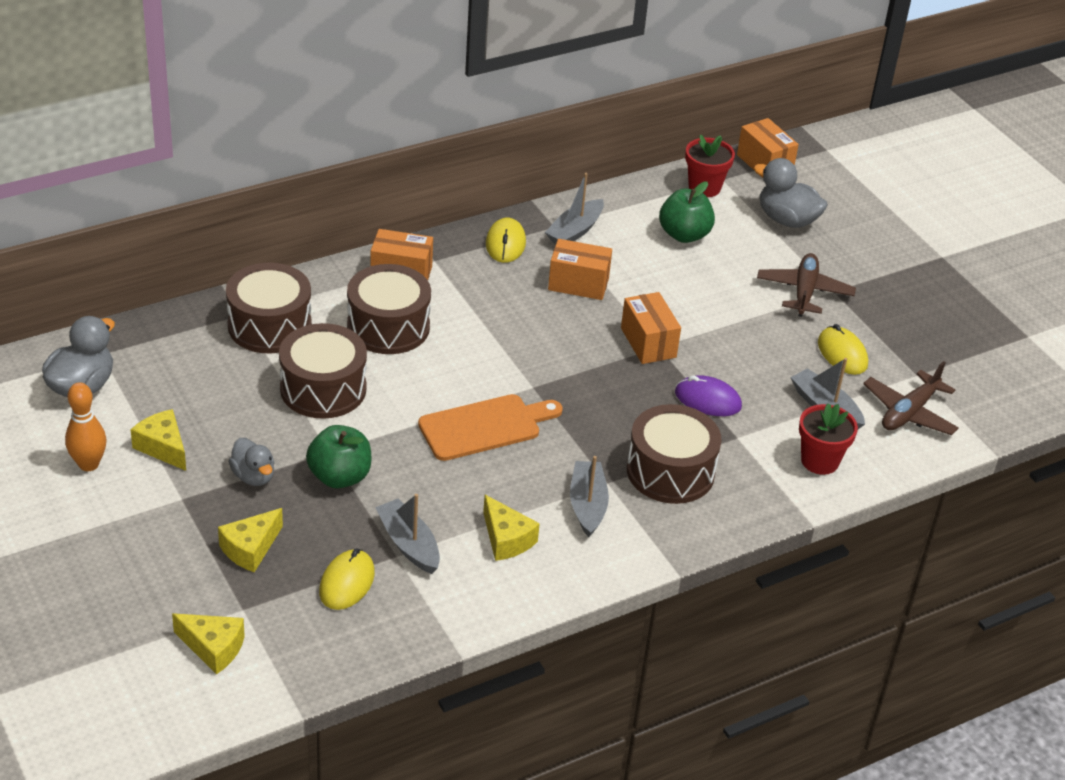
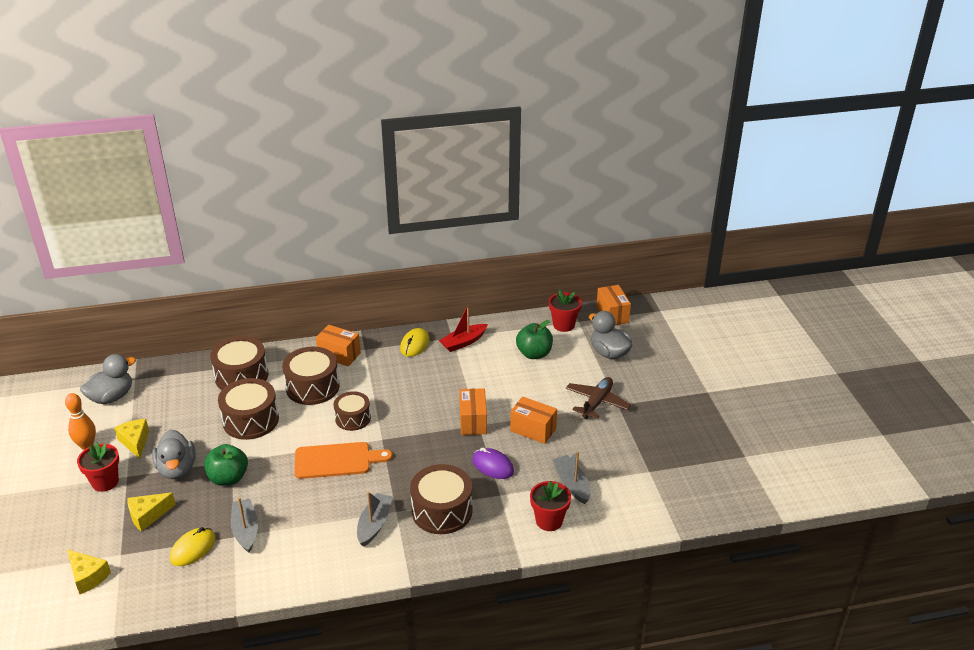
camera: 20 degrees right, 5 degrees down
grey duck [228,438,274,486] -> grey duck [152,429,196,479], size x1.52
yellow cheese [483,495,540,561] -> none
grey boat [545,173,604,244] -> red boat [439,305,488,352]
orange box [548,239,612,300] -> orange box moved to [510,396,557,444]
yellow mouse [818,324,868,375] -> none
brown plane [863,361,959,435] -> none
none -> red flower pot [77,442,119,492]
none -> brown drum [334,391,371,431]

